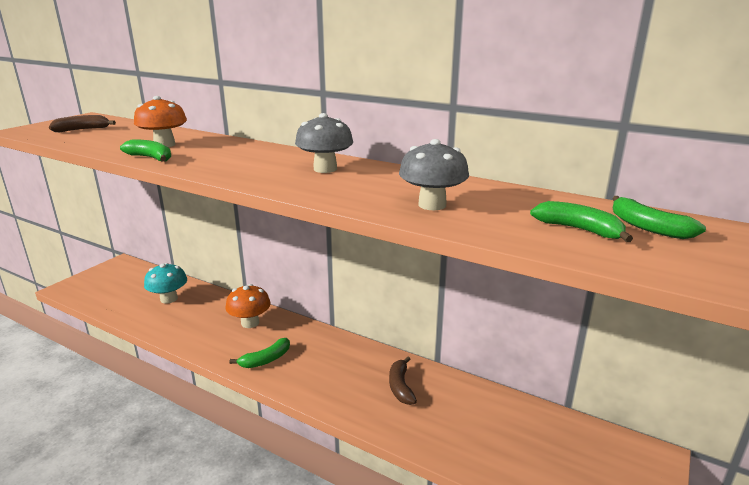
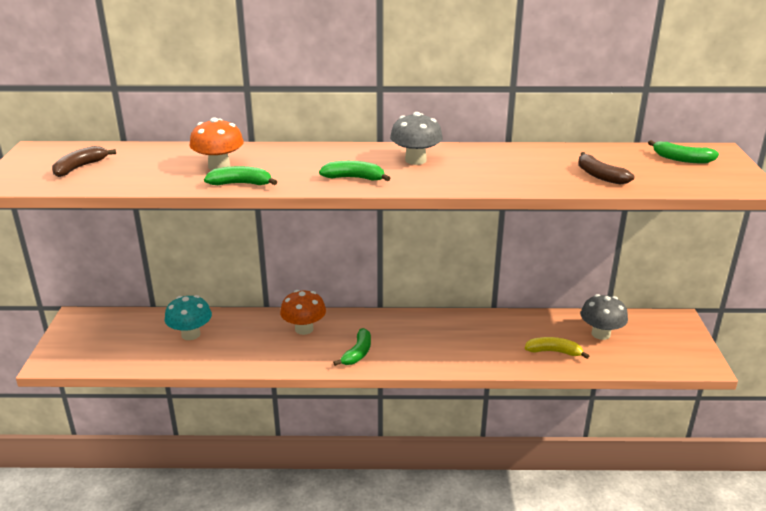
camera: 30 degrees left, 5 degrees up
brown banana [389,356,417,405] -> brown banana moved to [578,152,635,185]
grey mushroom [399,139,469,210] -> grey mushroom moved to [581,294,628,340]
green banana [530,201,633,242] -> green banana moved to [319,161,390,181]
none -> yellow banana [525,337,589,359]

